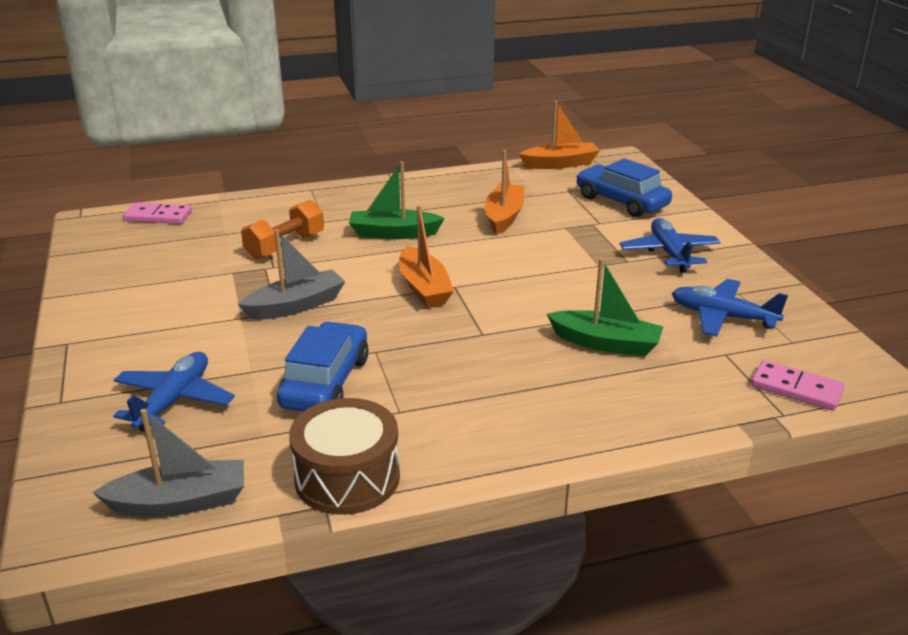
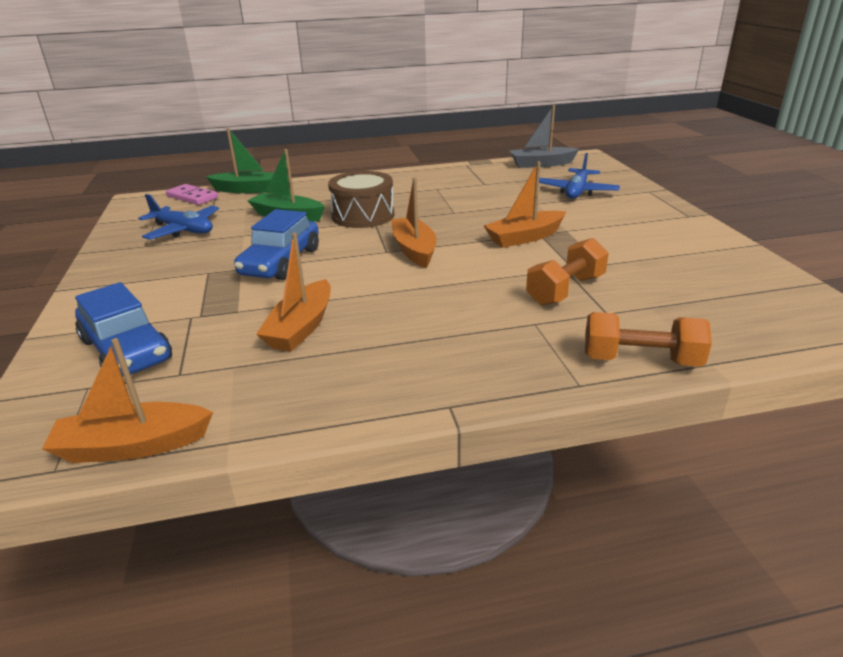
camera: 175 degrees left, 0 degrees up
pink domino [123,202,192,224] -> none
grey boat [238,229,345,320] -> orange boat [484,161,566,248]
blue car [277,321,369,412] -> blue car moved to [234,209,319,280]
brown drum [289,398,400,515] -> brown drum moved to [328,171,394,228]
green boat [349,162,445,239] -> green boat moved to [206,128,274,193]
blue plane [620,218,721,273] -> none
none -> orange dumbbell [585,312,712,367]

